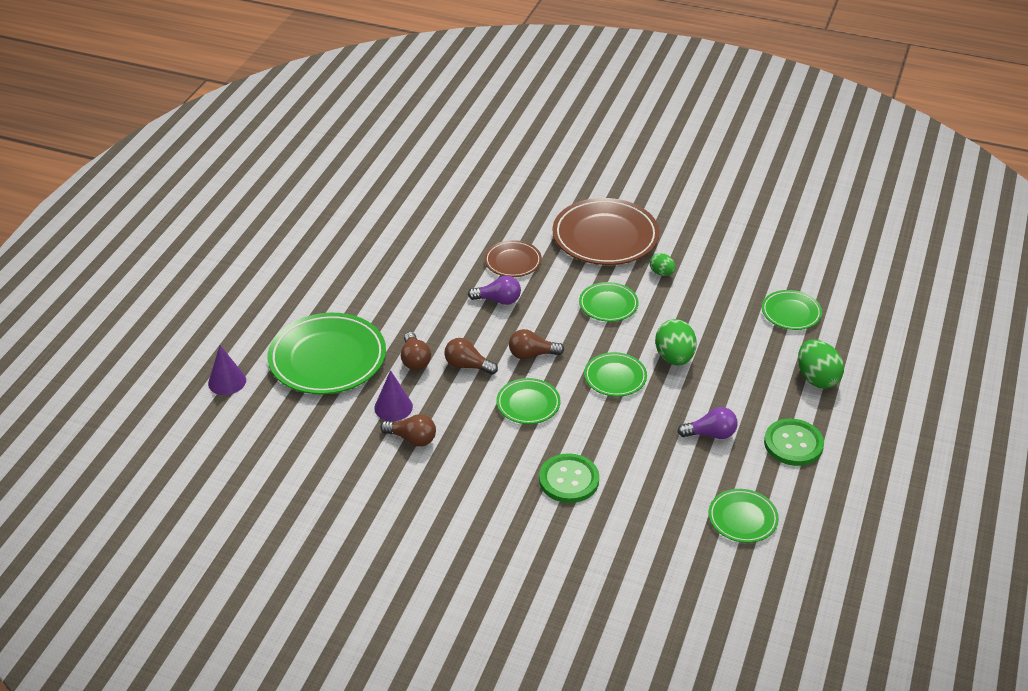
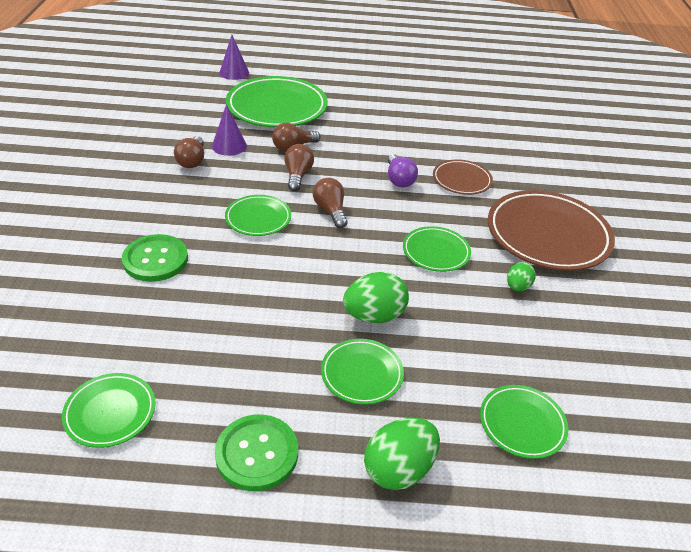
camera: 70 degrees right, 0 degrees up
green plate [584,352,647,397] -> green plate moved to [321,339,404,405]
purple light bulb [677,407,738,439] -> none

